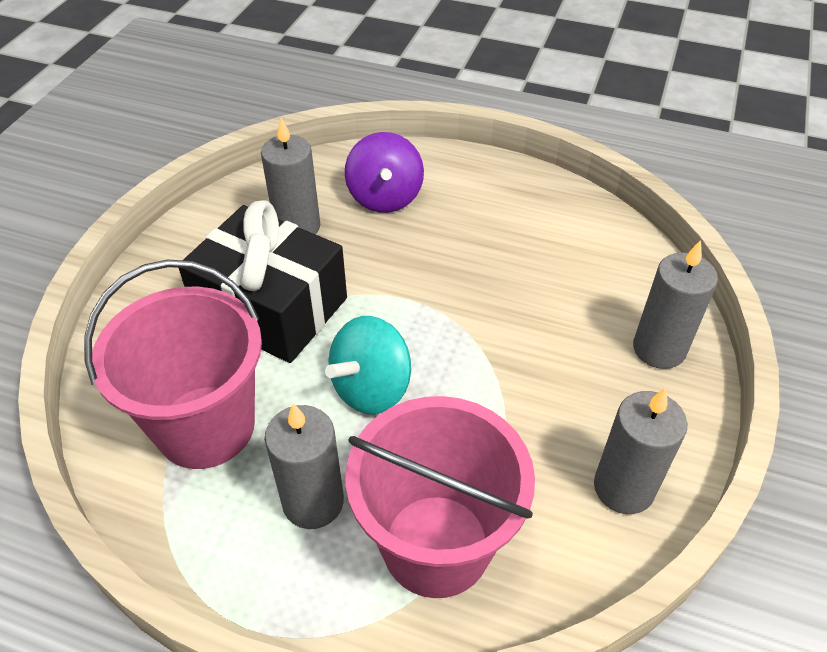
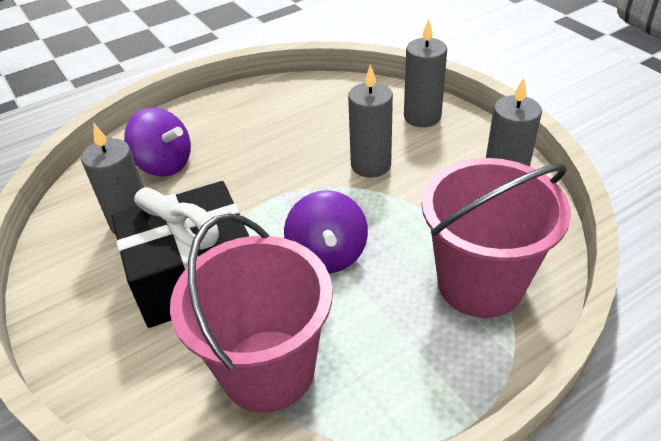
camera: 50 degrees left, 5 degrees down
grey candle [265,403,344,529] -> grey candle moved to [348,64,393,177]
turquoise spinning top [325,316,411,415] -> purple spinning top [284,190,368,273]

